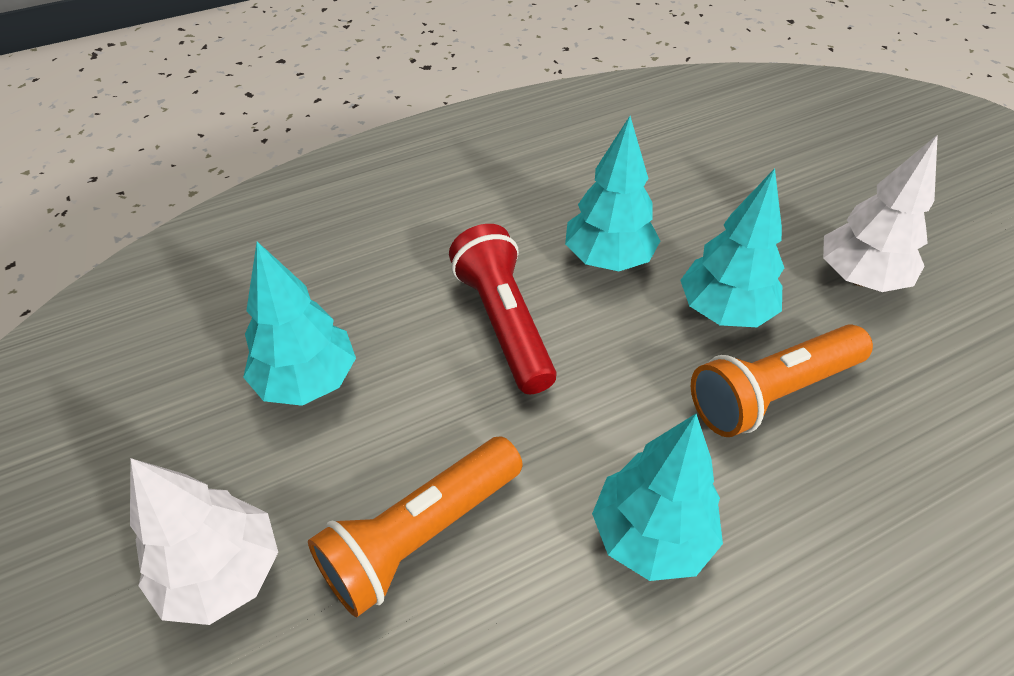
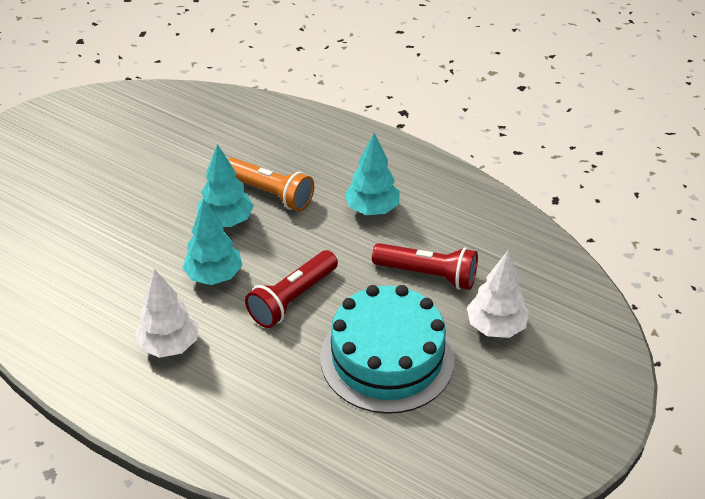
camera: 120 degrees left, 5 degrees down
turquoise tree [243,242,356,406] -> turquoise cake [320,285,455,414]
orange flashlight [308,437,523,617] -> red flashlight [372,243,478,290]
white tree [823,134,938,292] -> white tree moved to [135,269,198,358]

